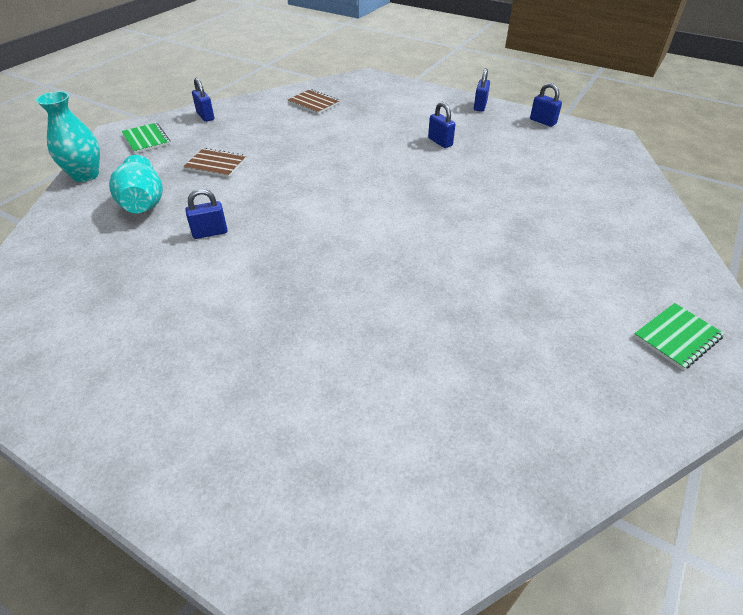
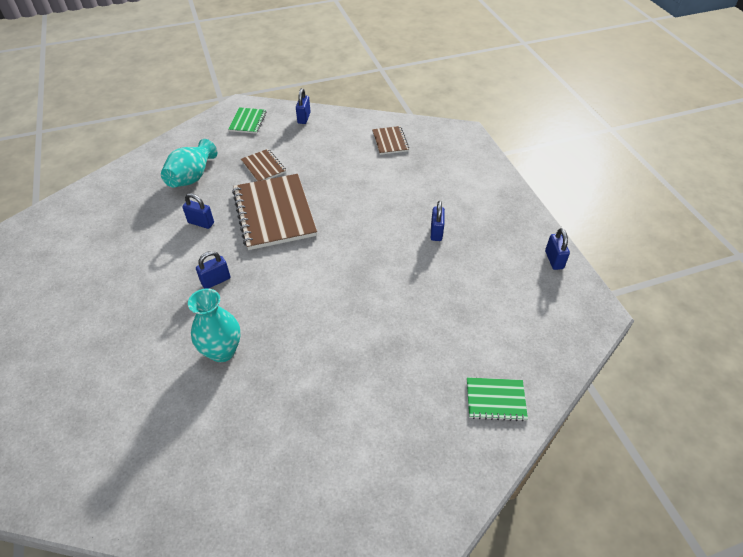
camera: 40 degrees right, 5 degrees up
turquoise vase [36,91,100,182] -> turquoise vase moved to [188,288,240,362]
blue padlock [474,68,490,111] -> blue padlock moved to [196,251,230,289]
green notebook [633,303,725,370] -> green notebook moved to [467,377,528,421]
none -> brown notebook [232,174,317,250]

